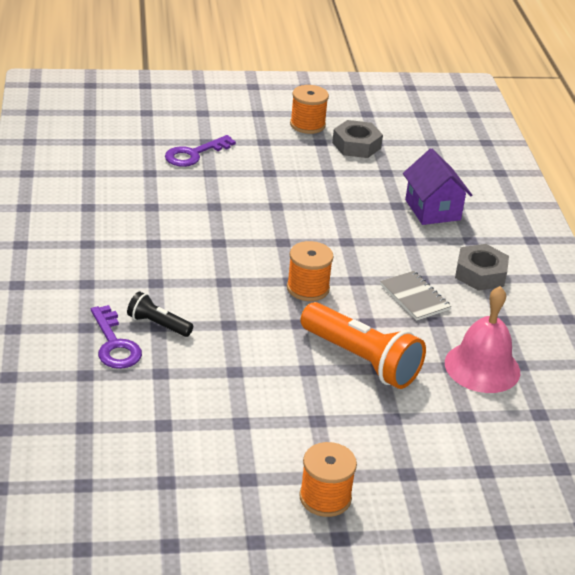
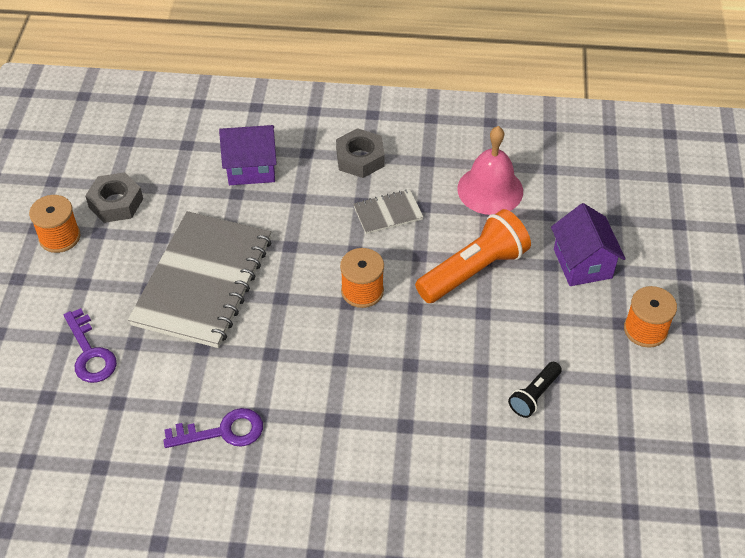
camera: 75 degrees left, 15 degrees up
purple key [91,305,142,369] -> purple key moved to [163,408,263,448]
black flashlight [127,291,193,337] -> black flashlight moved to [508,362,562,418]
none -> grey notebook [128,211,271,348]
none -> purple house [551,203,626,286]

